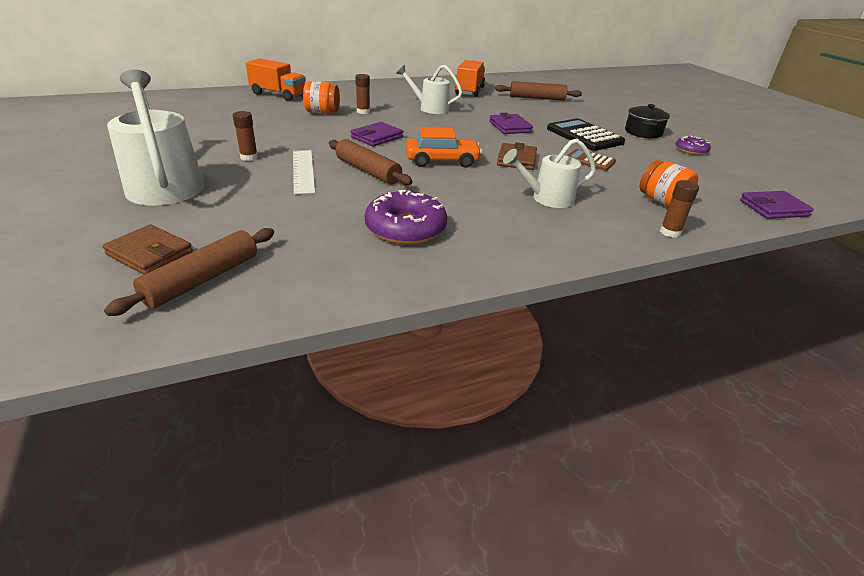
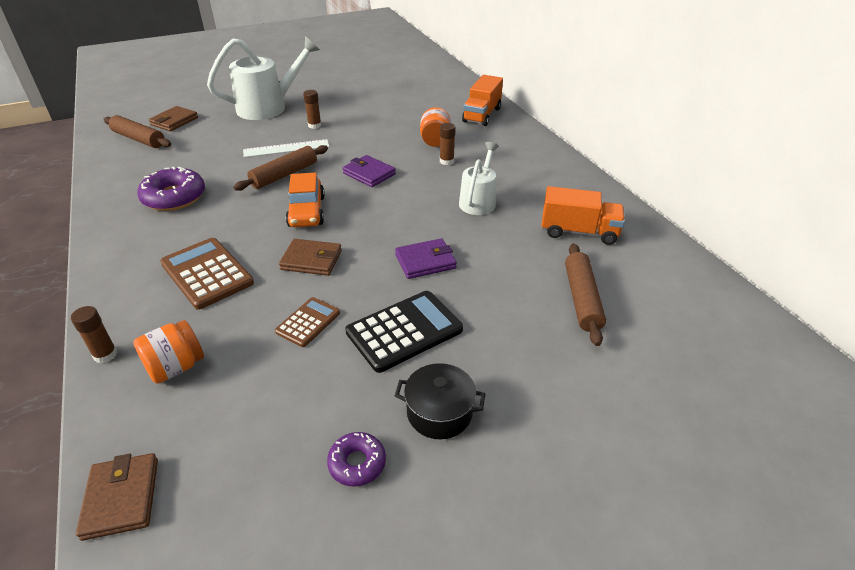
camera: 90 degrees right, 5 degrees up
white watering can [503,138,596,208] -> brown calculator [160,238,254,309]
purple wallet [740,191,814,219] -> brown wallet [76,453,158,541]

